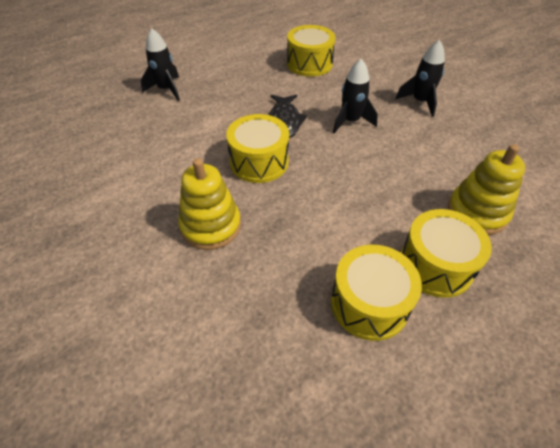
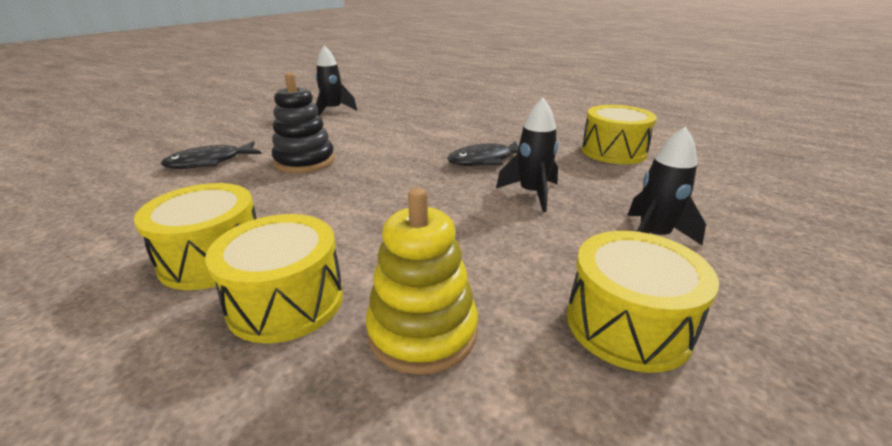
camera: 65 degrees right, 20 degrees down
black rocket [141,28,180,101] -> black rocket moved to [316,45,357,116]
yellow stacking toy [178,158,241,250] -> black stacking toy [272,73,335,173]
yellow drum [226,114,289,183] -> yellow drum moved to [567,231,719,373]
none -> black fish [161,141,262,169]

